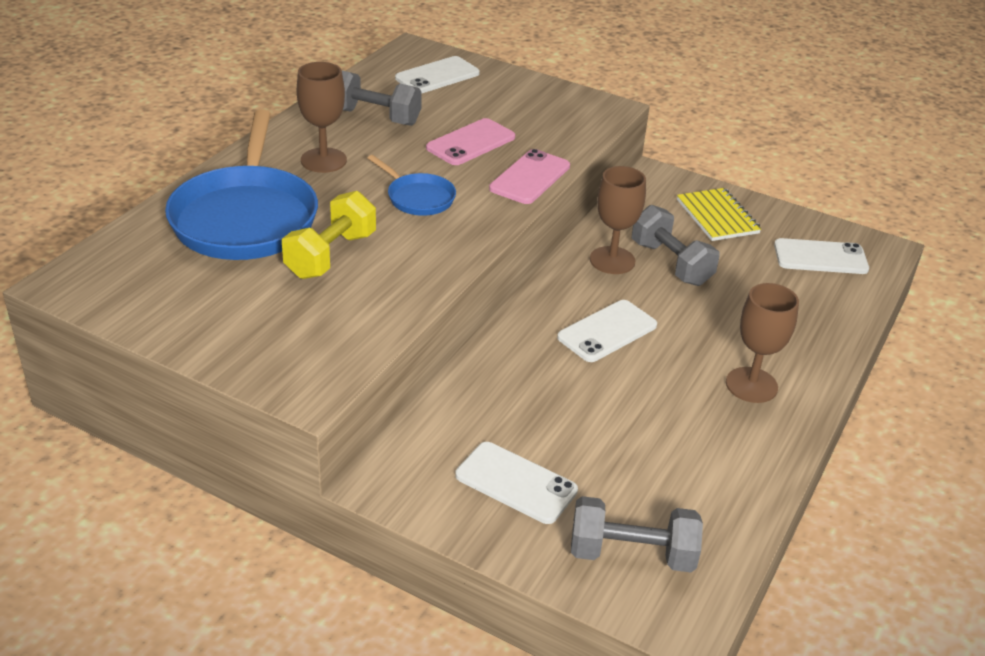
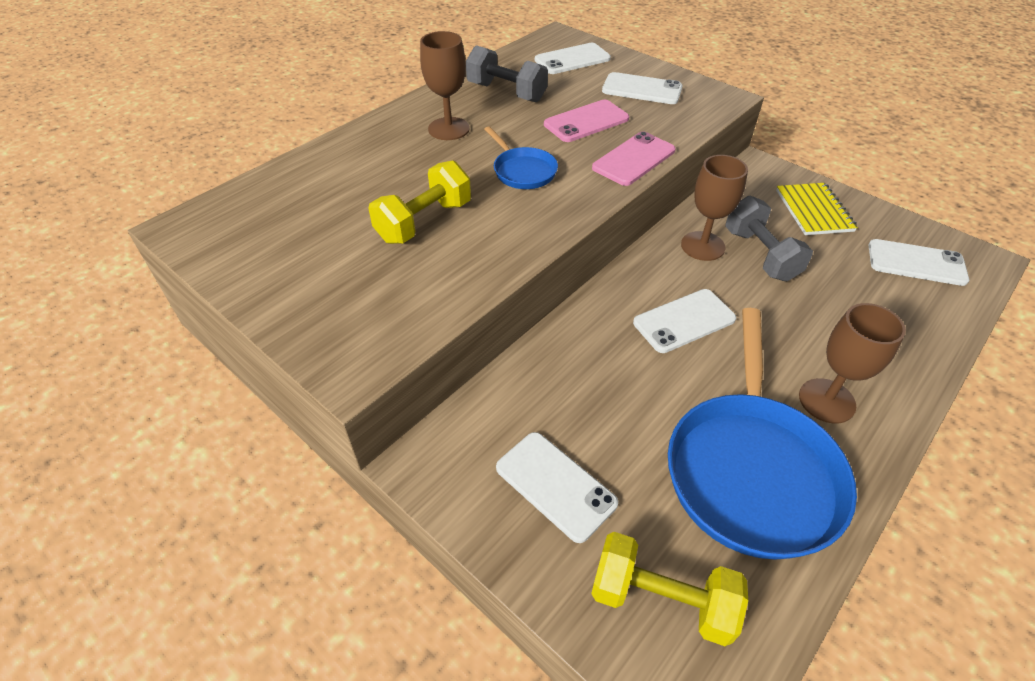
camera: 15 degrees right, 10 degrees up
blue pan [165,110,318,260] -> blue pan moved to [668,308,857,560]
grey dumbbell [571,496,703,572] -> yellow dumbbell [591,532,748,646]
none -> white phone [602,72,683,104]

